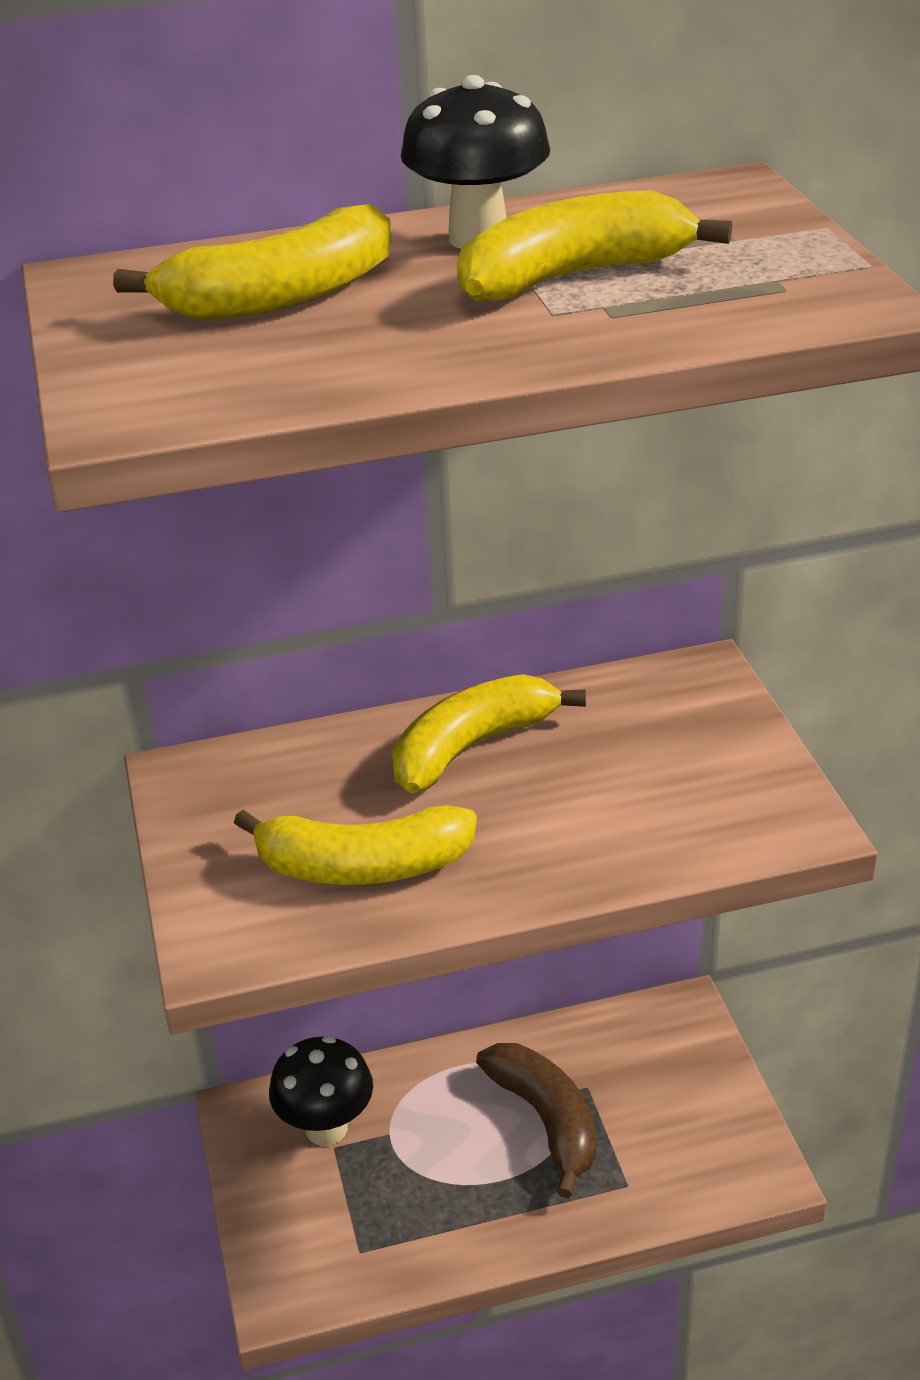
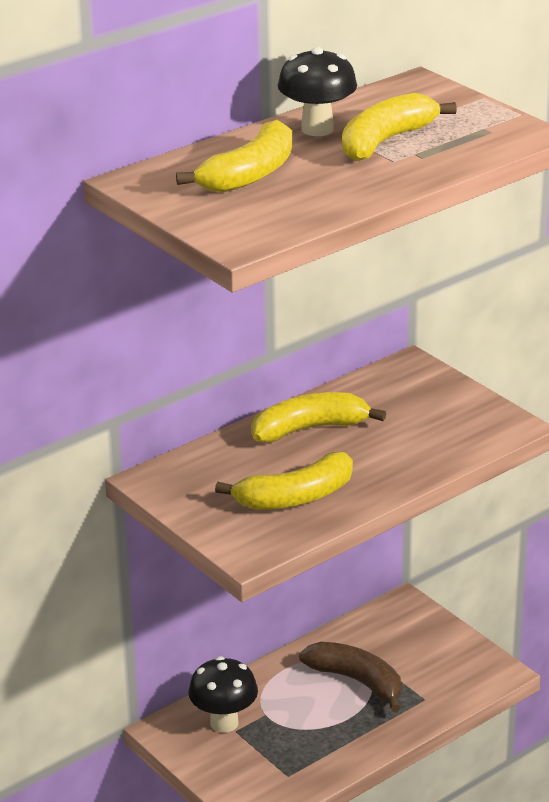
camera: 25 degrees left, 5 degrees down
yellow banana [392,674,586,793] -> yellow banana turned 45 degrees clockwise [251,392,386,443]

